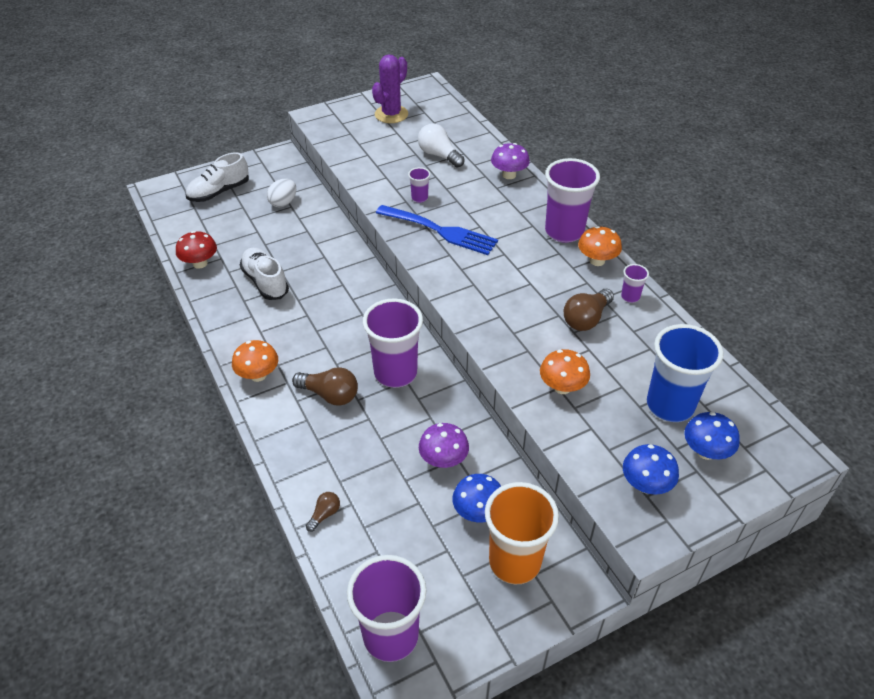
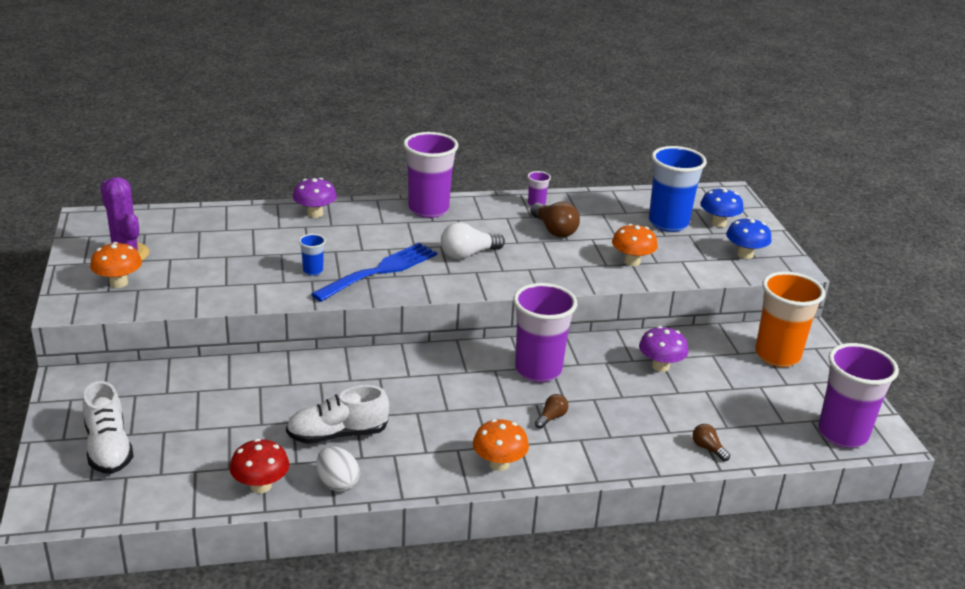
camera: 75 degrees left, 15 degrees down
white egg [267,179,296,207] -> white egg moved to [316,446,360,492]
brown light bulb [292,367,358,406] -> brown light bulb [535,394,568,429], size x0.55
purple cup [408,167,431,203] -> blue cup [299,234,326,276]
white light bulb [418,124,465,167] -> white light bulb moved to [441,222,505,260]
blue mushroom [452,474,501,522] -> none
orange mushroom [578,226,622,266] -> orange mushroom moved to [90,242,142,288]

